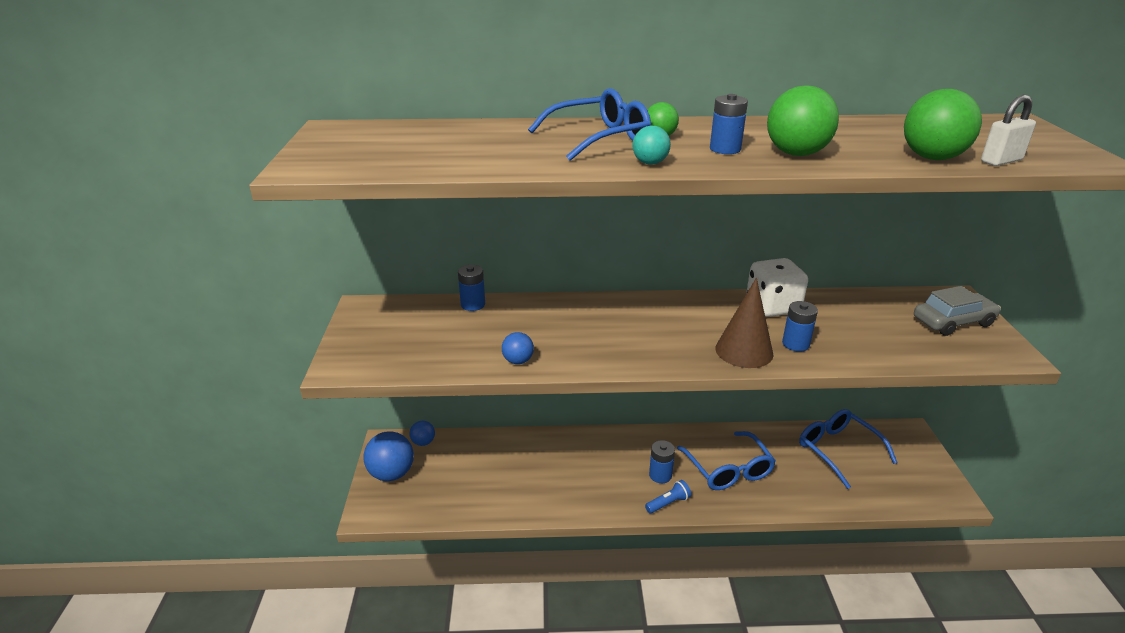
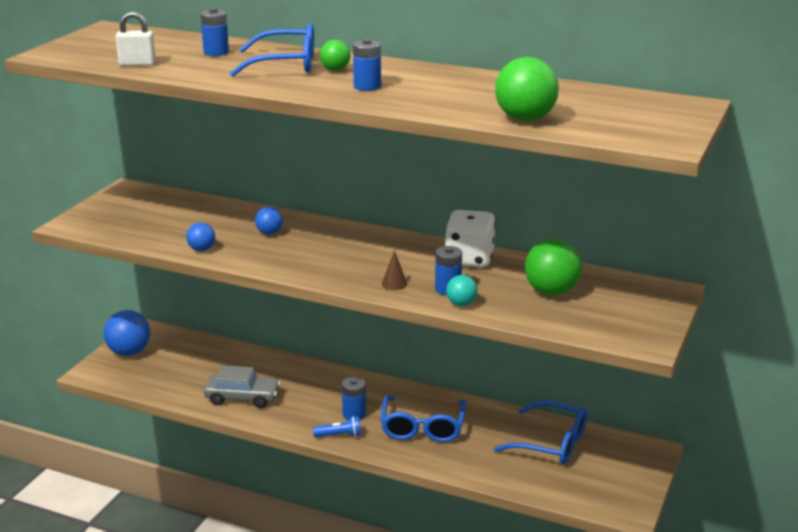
camera: 25 degrees right, 5 degrees down
blue ball [409,421,435,446] -> blue ball moved to [255,207,283,235]
blue battery [458,265,485,311] -> blue battery moved to [200,8,229,56]
turquoise ball [632,126,671,165] -> turquoise ball moved to [446,275,478,306]
brown cone [715,278,774,368] -> brown cone [382,250,407,290], size x0.47
green ball [767,85,839,156] -> green ball moved to [525,239,582,295]
blue glasses [799,409,898,489] -> blue glasses turned 120 degrees clockwise [494,400,588,464]
grey car [914,286,1001,336] -> grey car moved to [204,365,281,408]
white padlock [981,95,1036,166] -> white padlock moved to [115,12,156,66]

